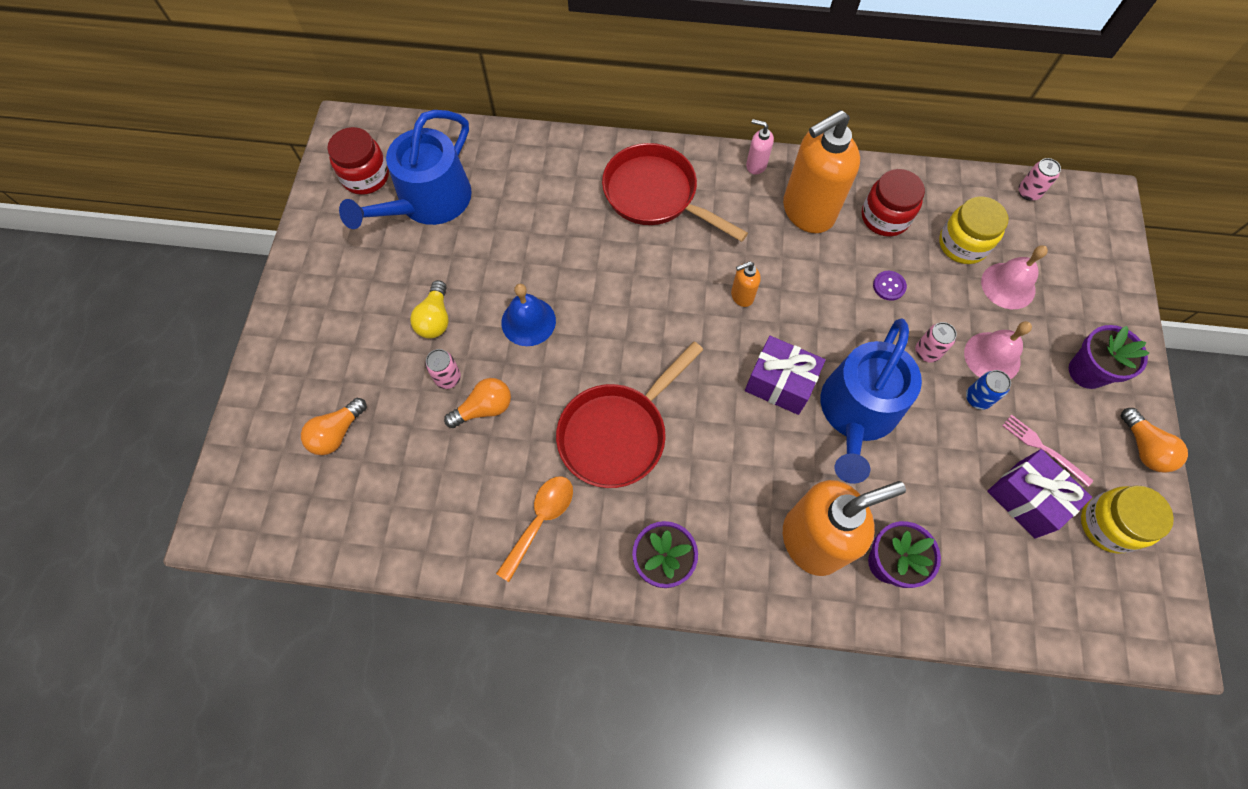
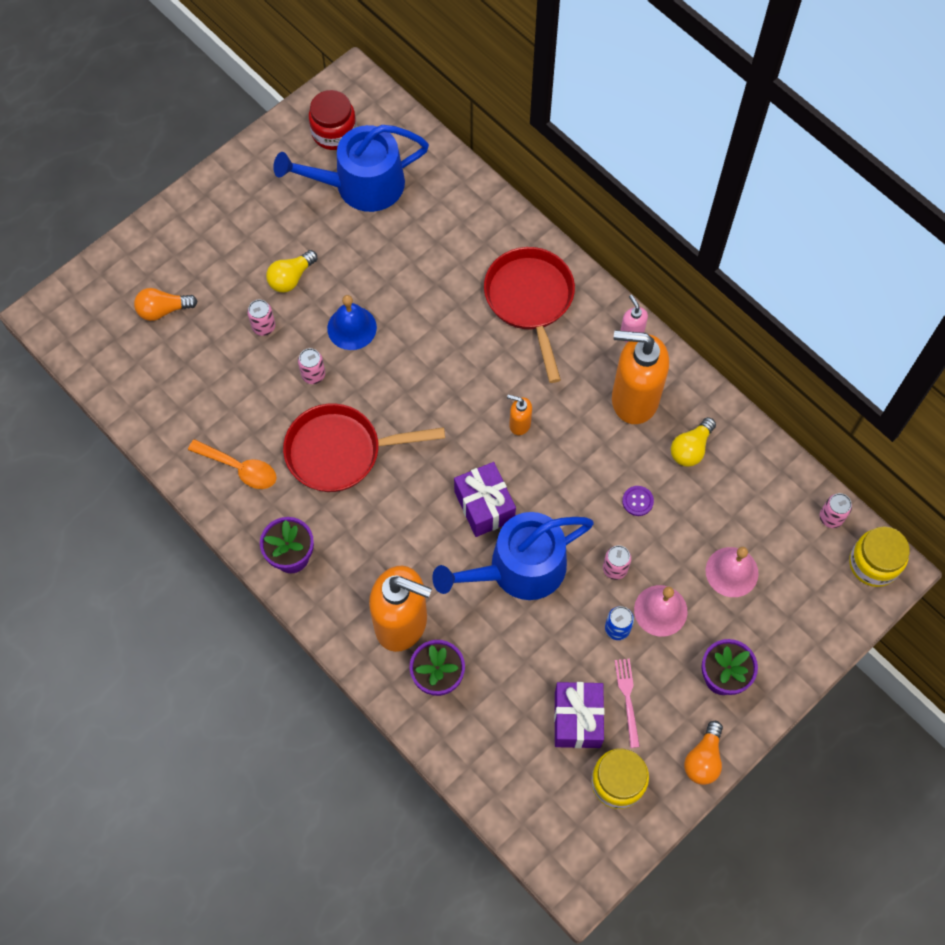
camera: 40 degrees right, 0 degrees up
orange light bulb [444,378,511,428] -> none
orange spoon [496,476,573,582] -> orange spoon turned 45 degrees clockwise [188,439,277,489]
red jar [862,169,925,236] -> yellow light bulb [671,417,716,467]
yellow jar [939,196,1008,264] -> yellow jar moved to [849,526,910,587]
none -> pink can [298,348,325,384]

